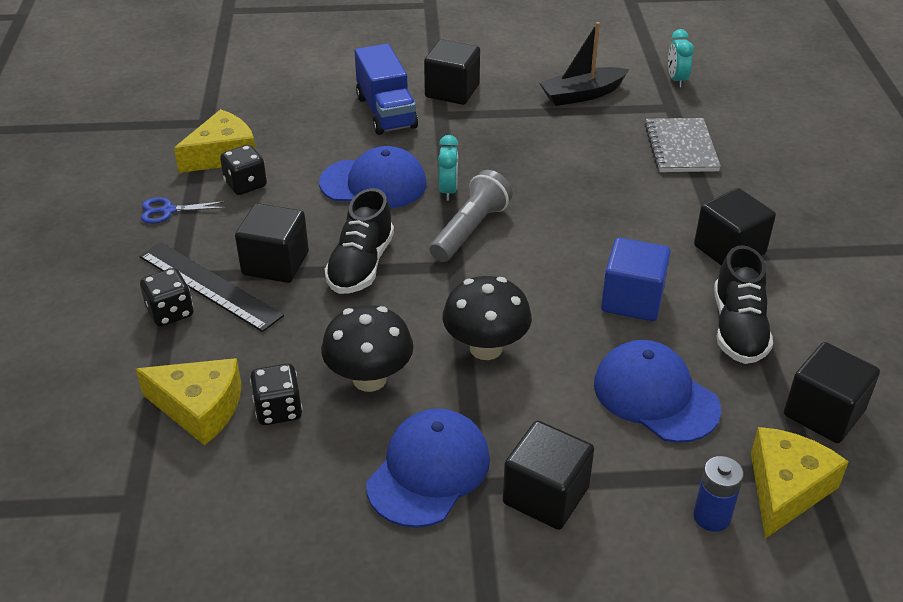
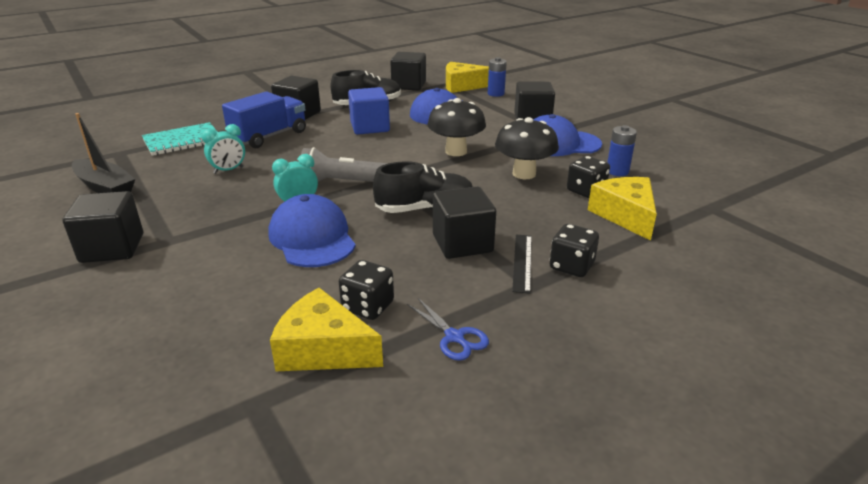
camera: 120 degrees left, 10 degrees down
black ruler [139,242,284,332] -> black ruler [512,235,532,294], size x0.59
blue truck [355,44,418,135] -> blue truck moved to [222,92,306,148]
grey notebook [644,118,721,172] -> turquoise notebook [142,122,217,156]
turquoise clock [668,29,694,87] -> turquoise clock moved to [202,124,245,174]
none -> blue battery [607,125,637,176]

